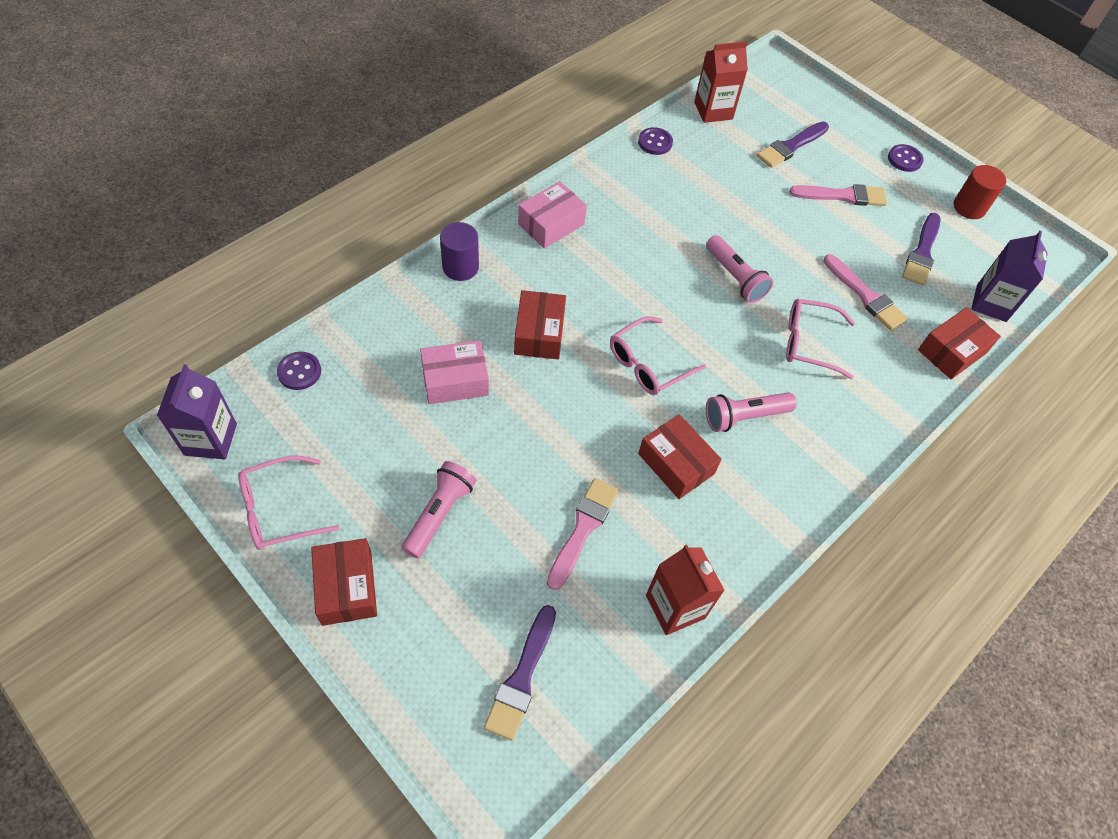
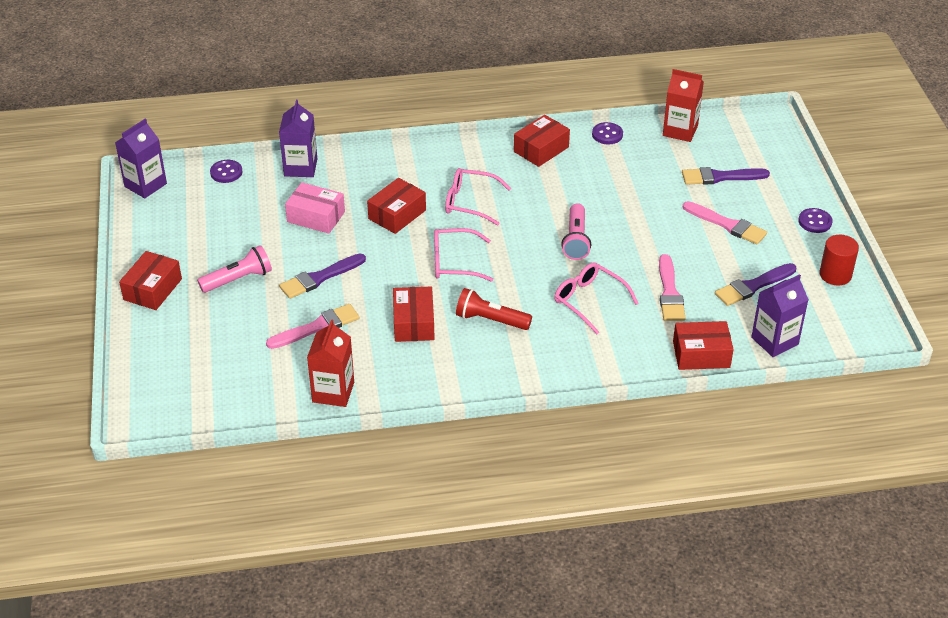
camera: 40 degrees right, 15 degrees down
pink glasses [238,455,339,550] -> pink glasses moved to [445,168,511,225]
purple cylinder [440,222,479,281] -> none
purple brush [484,605,556,741] -> purple brush moved to [279,253,366,299]
pink box [518,181,587,249] -> none
pink flashlight [706,392,797,432] -> red flashlight [456,288,532,330]
none -> purple carton [279,100,317,177]
none -> red box [514,115,570,167]

